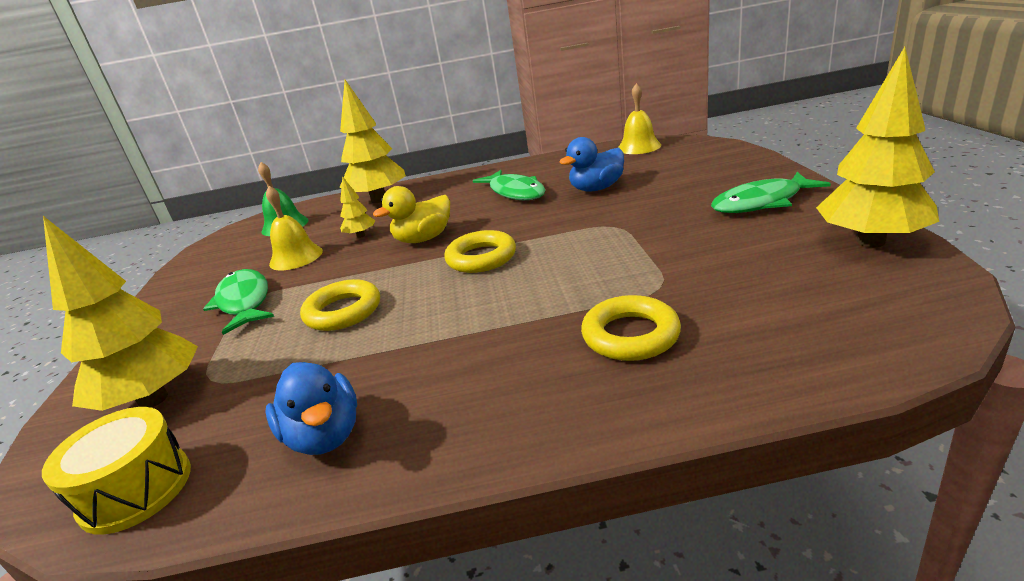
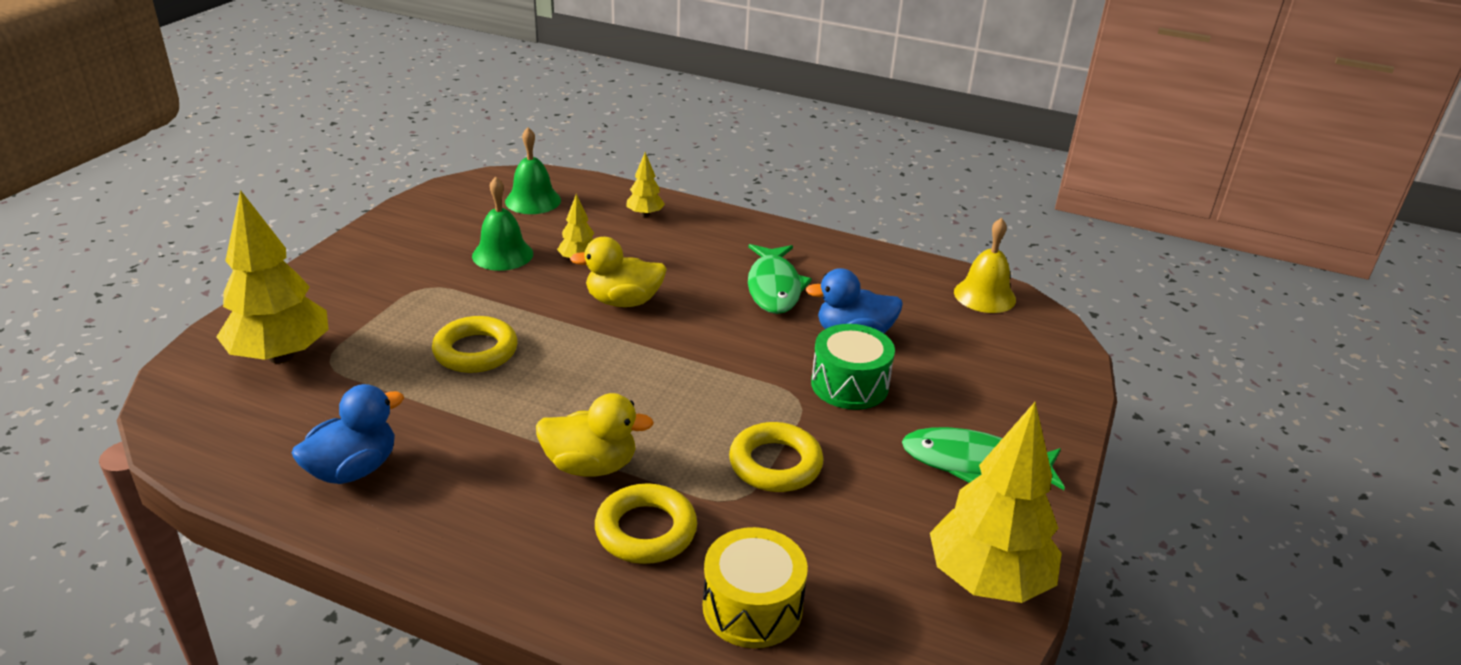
camera: 25 degrees right, 5 degrees up
yellow drum [42,407,191,535] -> yellow drum moved to [703,527,808,648]
green fish [203,269,274,335] -> none
blue duck [265,362,357,455] -> blue duck turned 135 degrees counterclockwise [292,384,404,484]
yellow bell [266,186,323,271] -> green bell [472,177,533,271]
yellow tree [340,80,406,203] -> yellow tree [626,152,665,217], size x0.47
yellow ring [444,230,516,273] -> yellow ring moved to [729,422,824,492]
none -> yellow duck [536,393,654,476]
none -> green drum [811,324,895,410]

